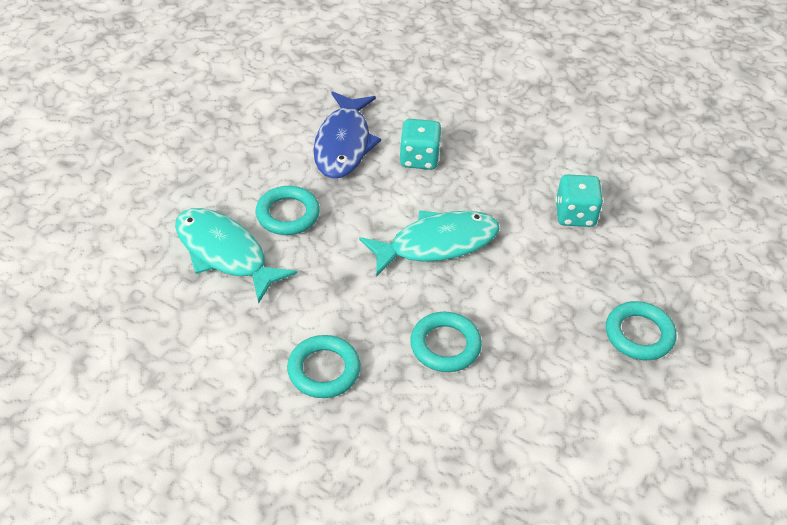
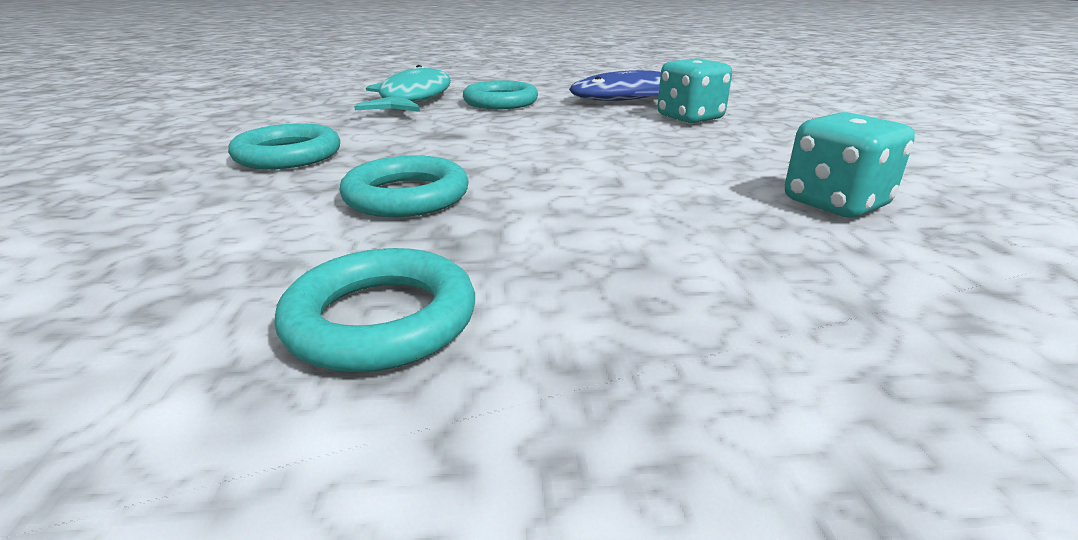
camera: 55 degrees right, 20 degrees down
turquoise fish [359,210,500,277] -> none
turquoise ring [606,301,677,360] -> turquoise ring moved to [274,248,475,372]

